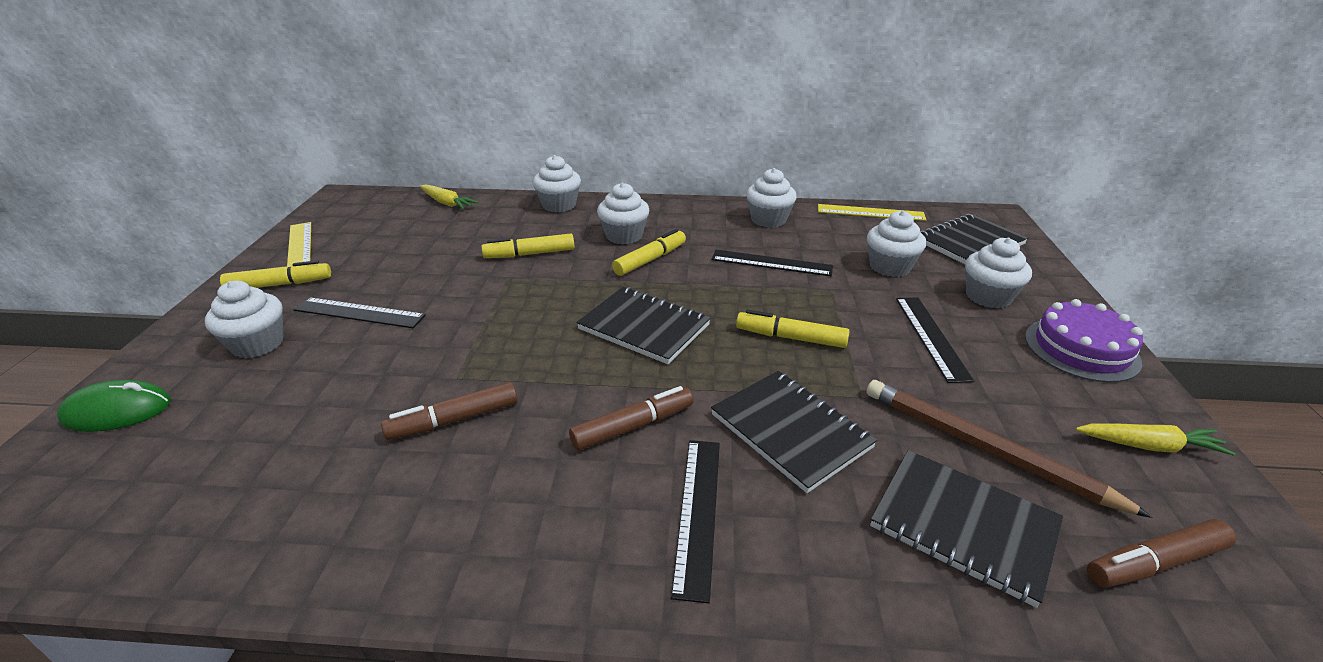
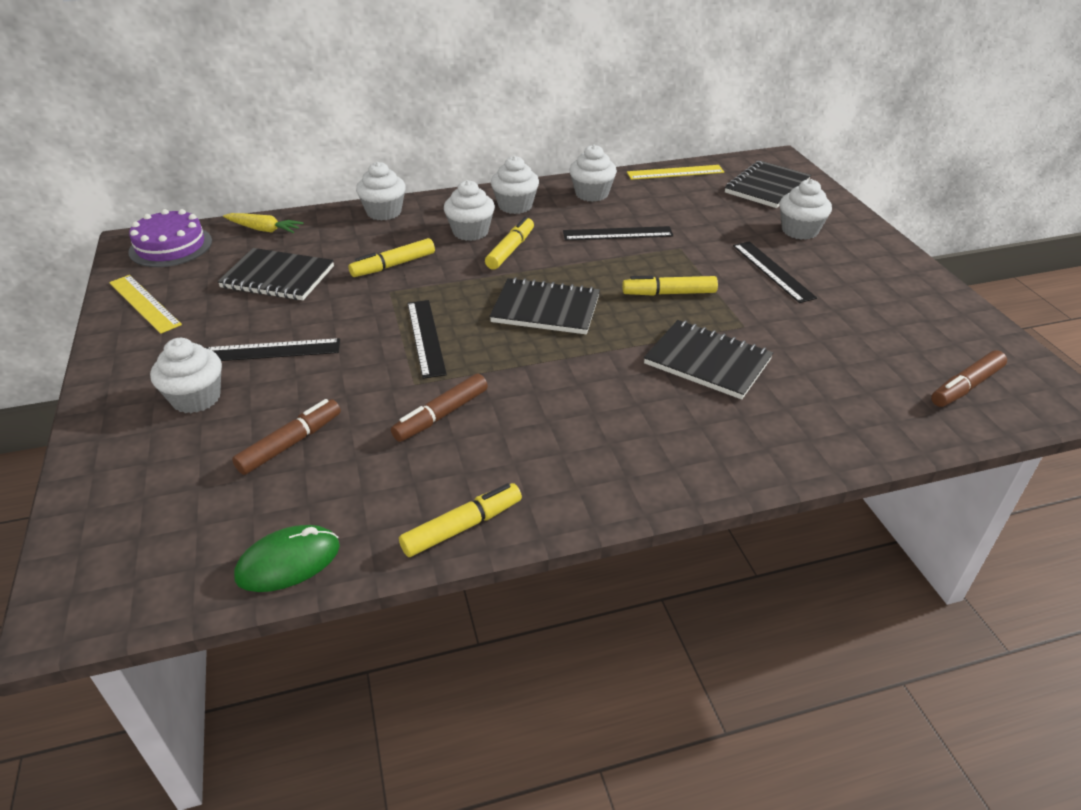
camera: 20 degrees left, 5 degrees up
green mouse [57,380,171,432] -> green mouse moved to [234,525,340,592]
yellow marker [220,260,331,288] -> yellow marker moved to [399,483,522,557]
brown marker [569,386,694,451] -> brown marker moved to [232,399,341,475]
black ruler [671,440,720,604] -> black ruler moved to [407,300,447,379]
brown pencil [866,380,1153,518] -> none
white cupcake [867,210,926,277] -> white cupcake moved to [491,156,539,214]
black notebook [870,450,1063,608] -> black notebook moved to [217,248,334,300]
purple cake [1025,299,1143,382] -> purple cake moved to [128,209,212,267]
yellow carrot [1076,424,1235,456] -> none

